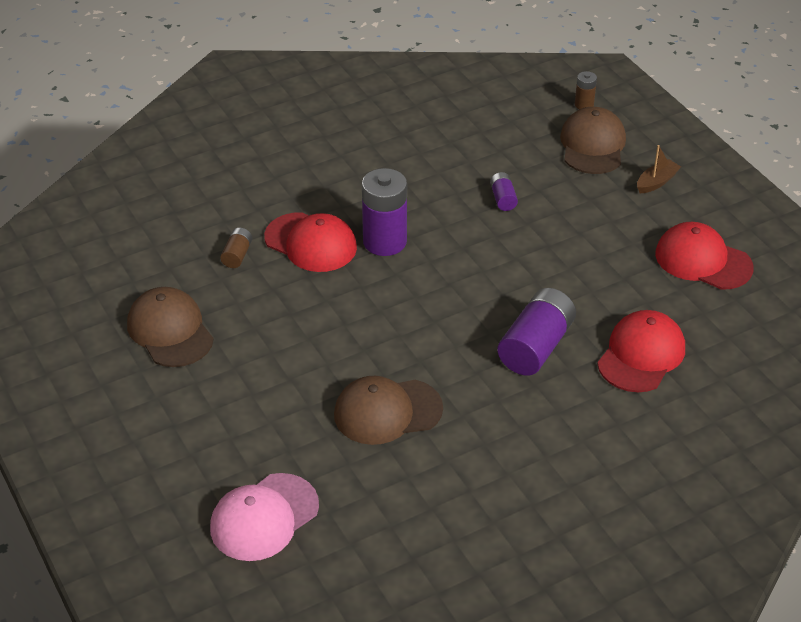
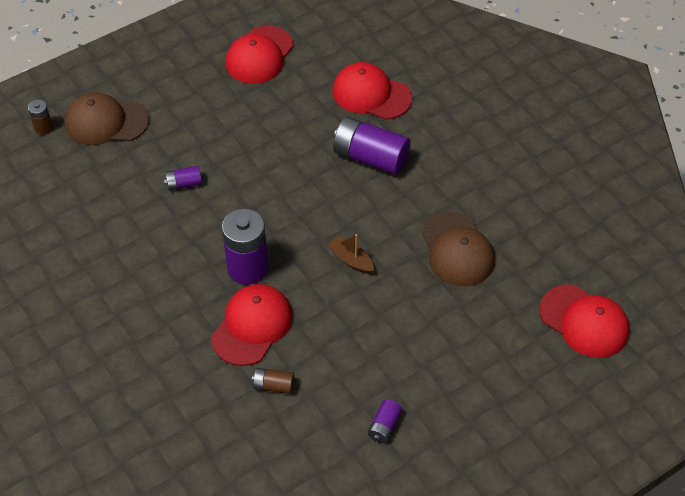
camera: 95 degrees left, 10 degrees up
brown cap [127,287,214,367] -> purple battery [368,399,402,443]
pink cap [210,473,319,561] -> red cap [539,284,630,358]
brown boat [637,145,681,193] -> brown boat moved to [328,234,374,274]

